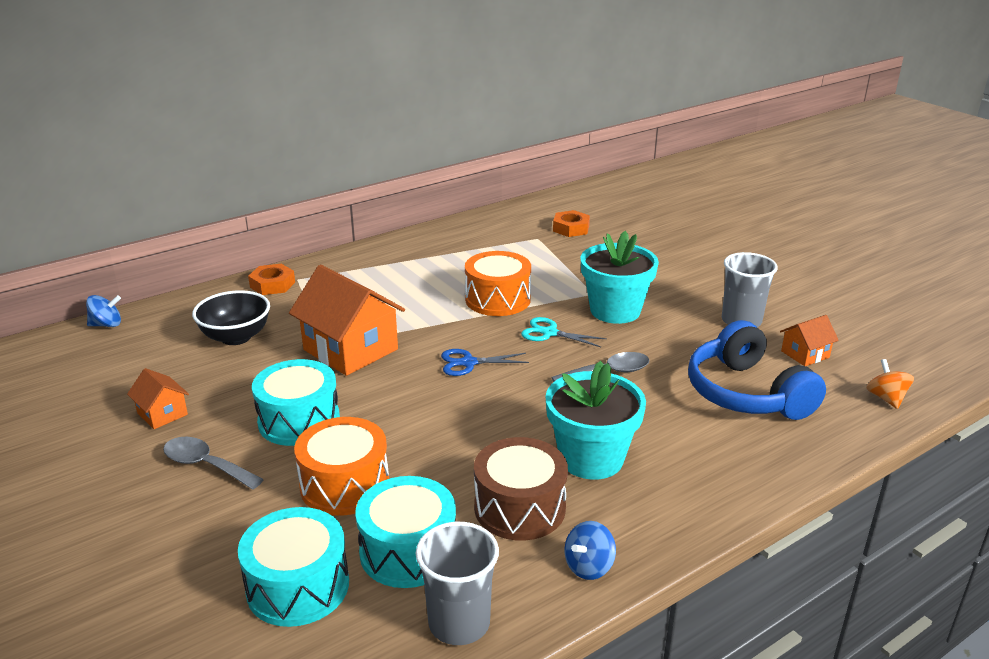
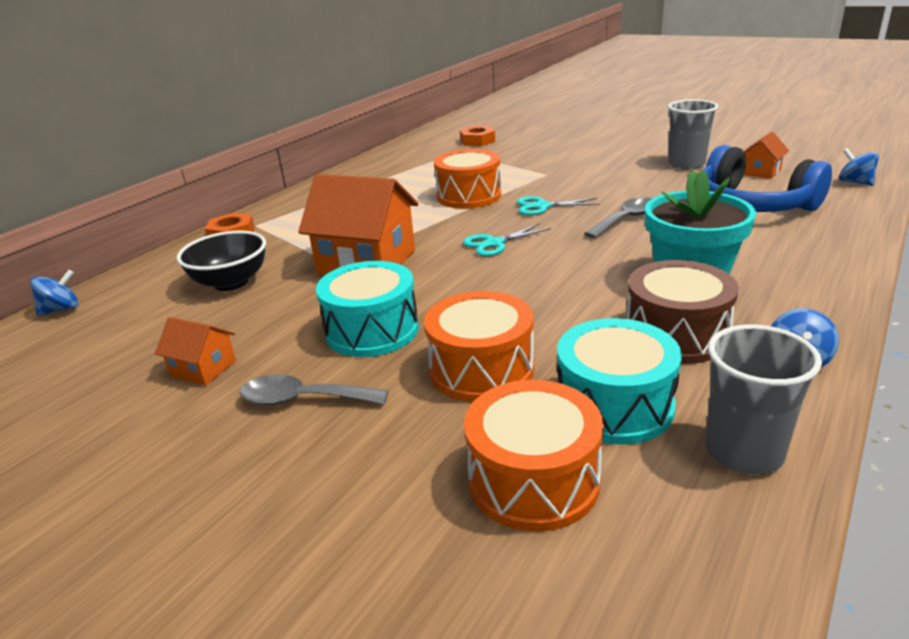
camera: 20 degrees left, 0 degrees up
turquoise drum [238,507,349,627] -> orange drum [464,380,604,532]
blue scissors [441,349,529,376] -> turquoise scissors [463,223,551,256]
turquoise flower pot [581,231,659,324] -> none
orange spinning top [867,359,914,409] -> blue spinning top [839,148,879,186]

